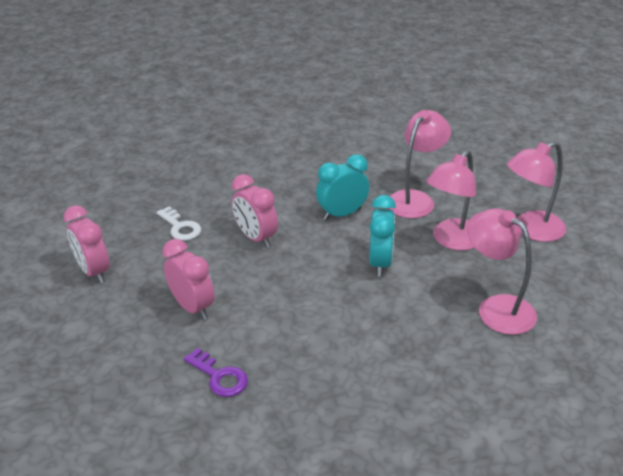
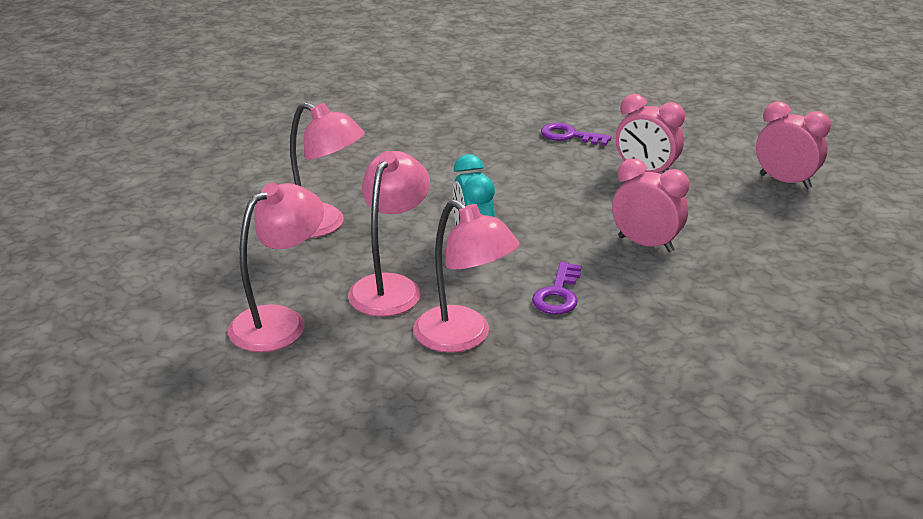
camera: 160 degrees right, 5 degrees down
white key [156,206,201,241] -> none
turquoise clock [316,154,369,220] -> purple key [532,262,582,314]
pink lamp [388,110,451,218] -> pink lamp turned 60 degrees counterclockwise [413,200,519,353]

